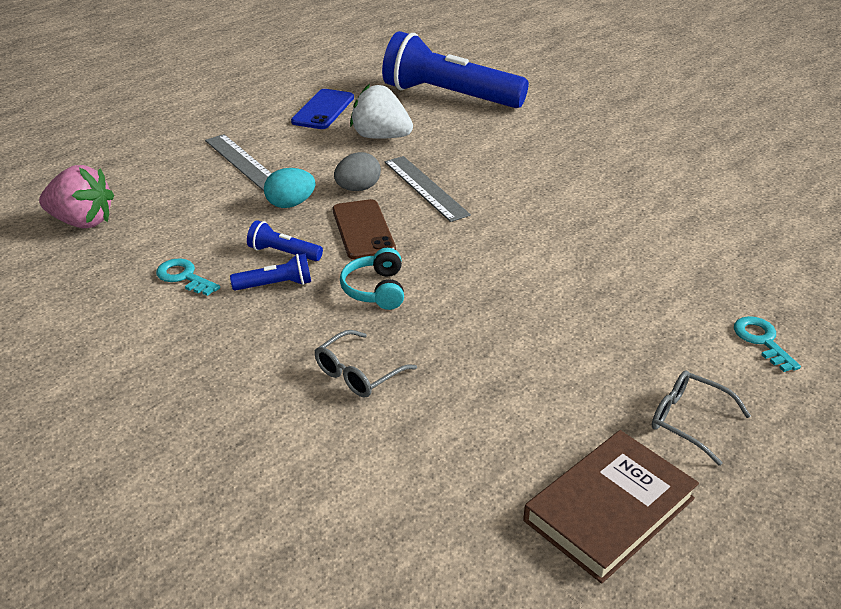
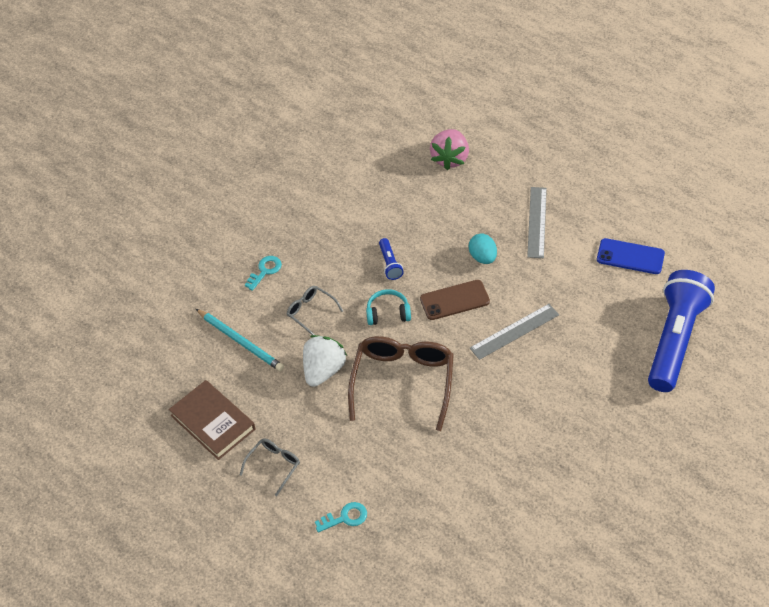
camera: 90 degrees right, 15 degrees up
turquoise key [156,258,220,296] -> turquoise key moved to [245,256,282,291]
grey ruler [205,134,272,191] -> grey ruler turned 45 degrees counterclockwise [527,187,547,258]
blue flashlight [247,220,323,261] -> none
grey egg [334,152,381,191] -> none
white strawberry [350,84,413,139] -> white strawberry moved to [303,335,347,387]
none -> turquoise pencil [196,309,284,371]
none -> brown glasses [348,336,454,431]

